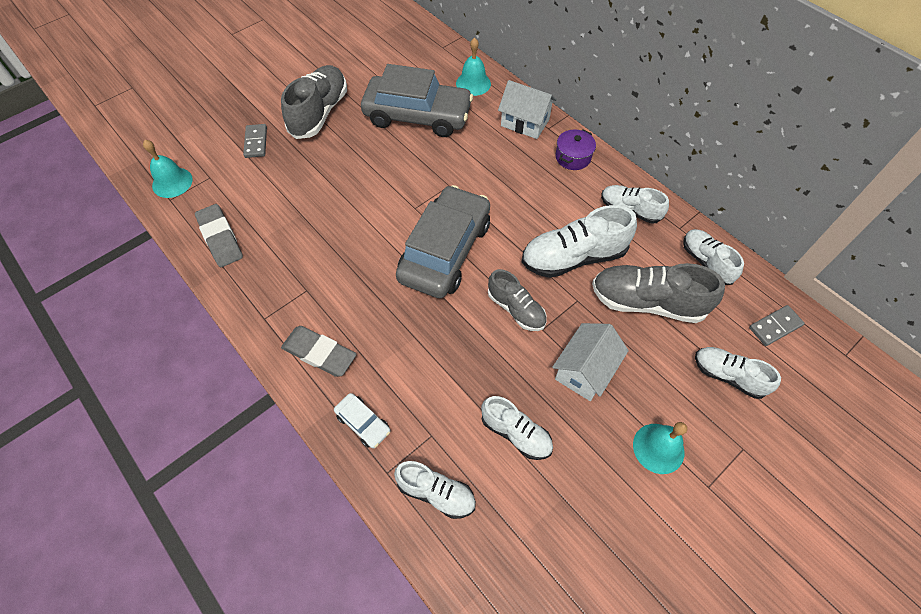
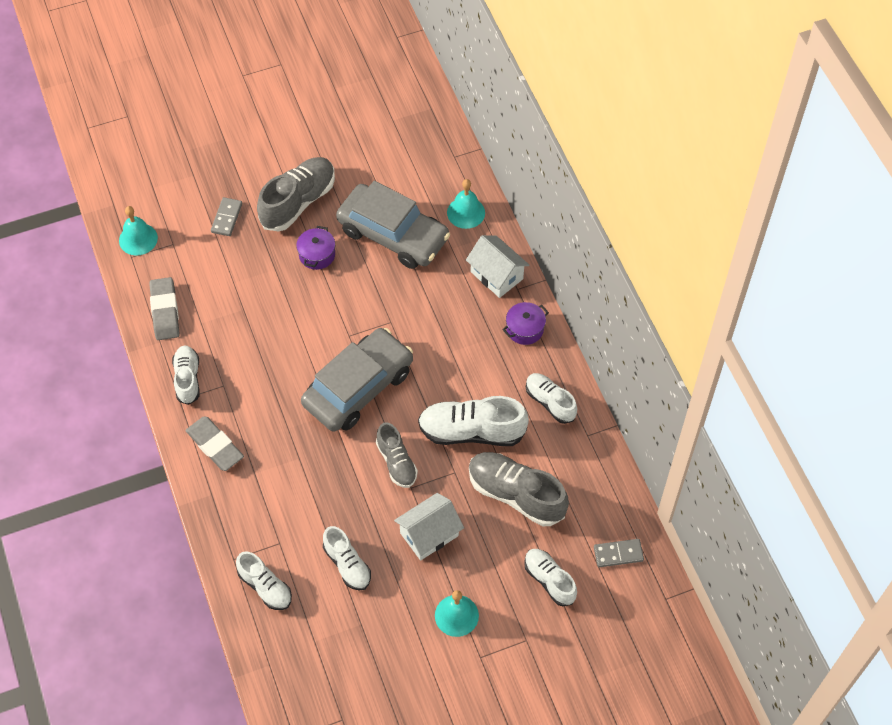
camera: 20 degrees right, 0 degrees up
white car [334,393,391,448] -> none
white shoe [683,229,744,285] -> white shoe moved to [172,346,200,405]
none -> purple pot [296,226,335,270]

